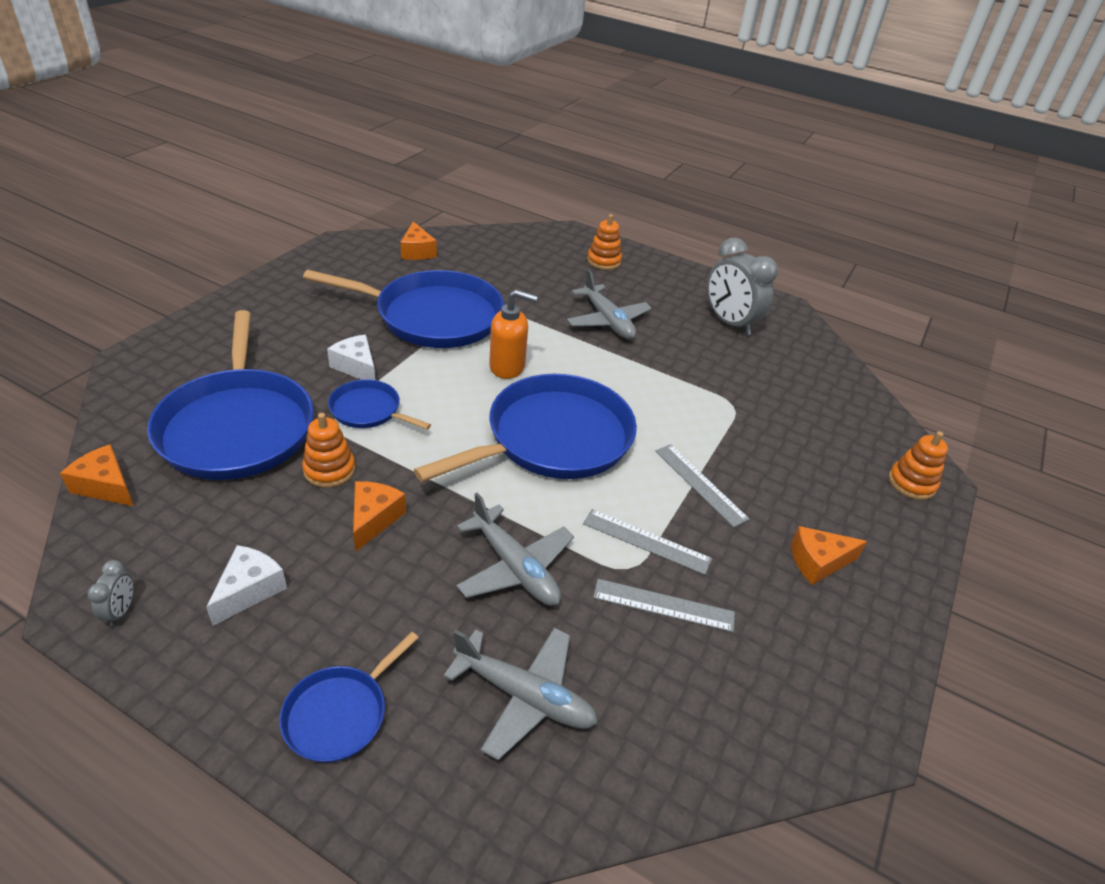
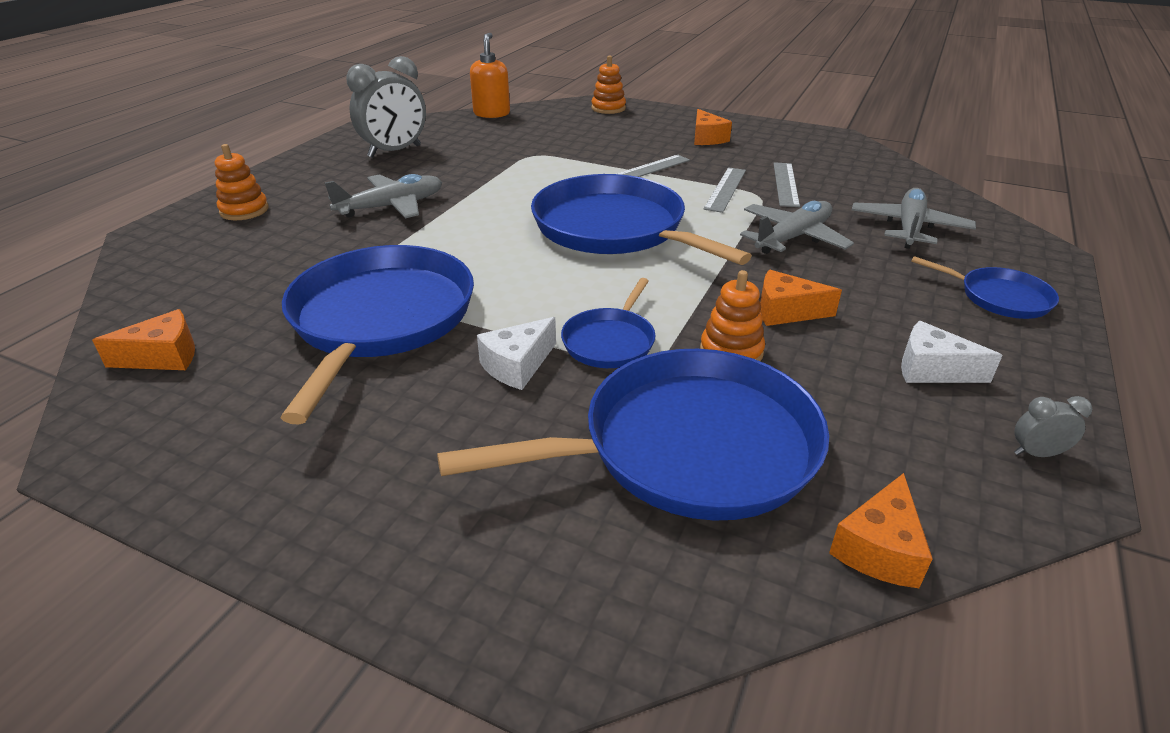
camera: 90 degrees left, 5 degrees down
orange soap dispenser [489,290,538,379] -> orange soap dispenser moved to [470,33,510,118]

